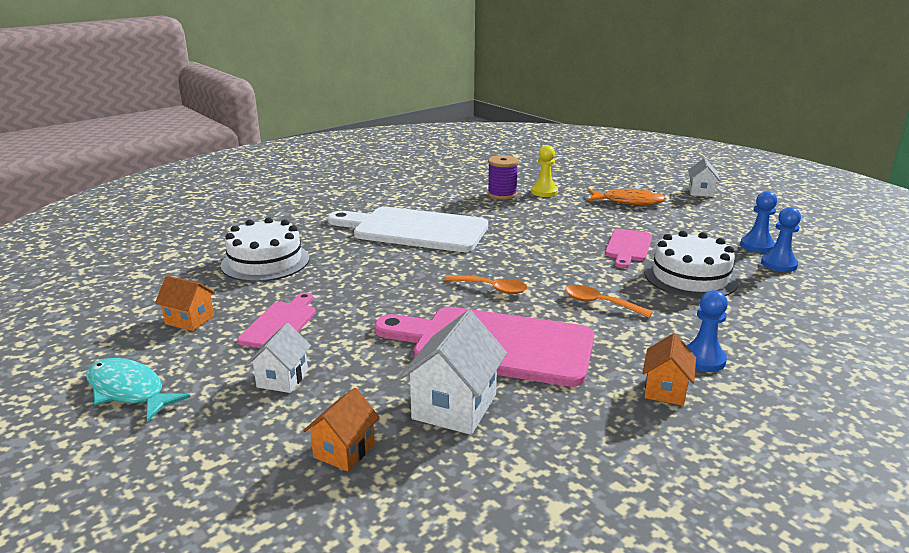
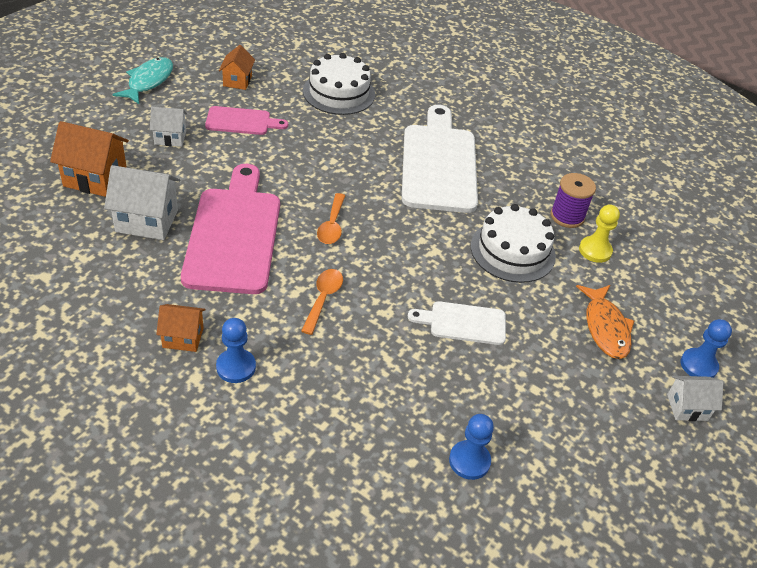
camera: 70 degrees right, 20 degrees up
orange house [303,388,380,471] -> orange house [50,121,129,197], size x1.64
pink cutting board [605,229,652,268] -> white cutting board [408,301,506,345]
white cake [644,231,739,299] -> white cake moved to [471,204,556,283]
blue pawn [740,191,777,253] -> blue pawn moved to [681,319,732,378]

